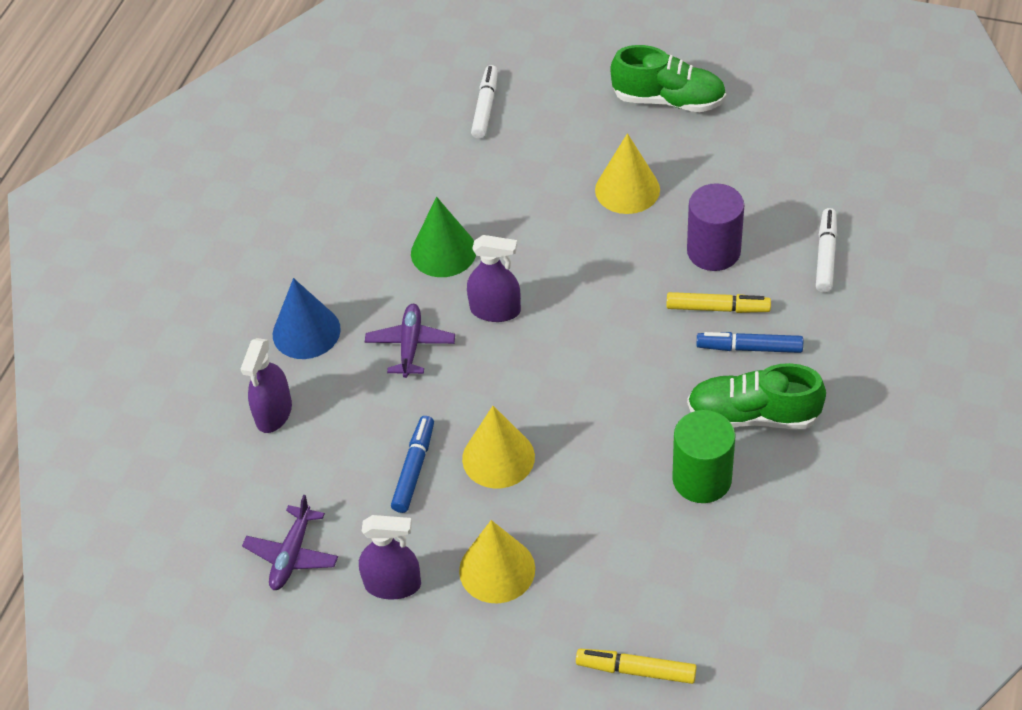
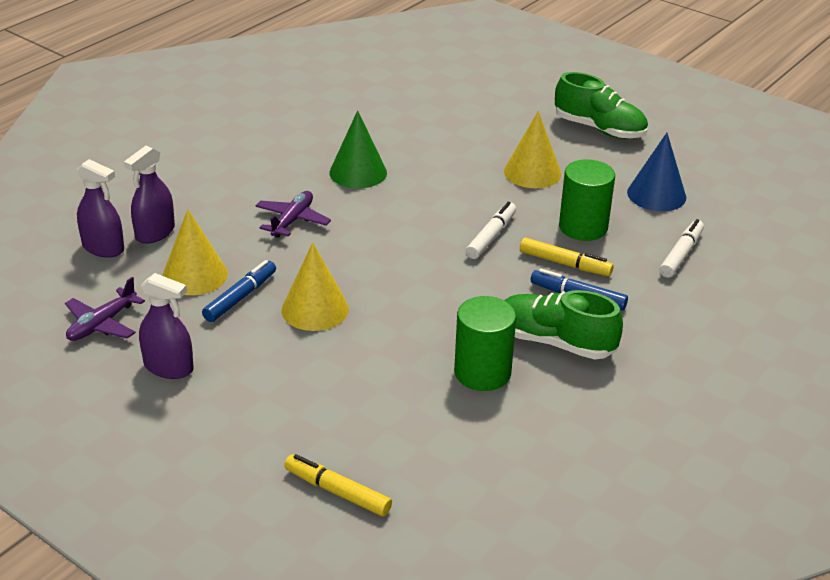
camera: 15 degrees right, 15 degrees down
blue cone [273,278,341,359] -> blue cone moved to [627,133,686,211]
yellow cone [459,520,535,603] -> yellow cone moved to [162,209,228,295]
purple spray bottle [467,235,521,322] -> purple spray bottle moved to [77,159,124,258]
white marker [471,65,498,139] -> white marker moved to [466,202,516,259]
purple cylinder [687,183,744,271] -> green cylinder [559,159,615,241]

